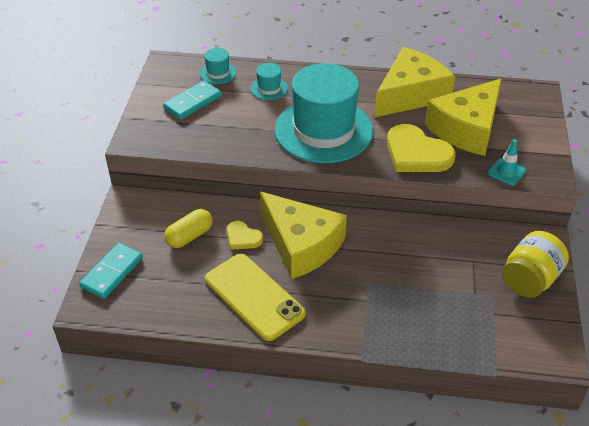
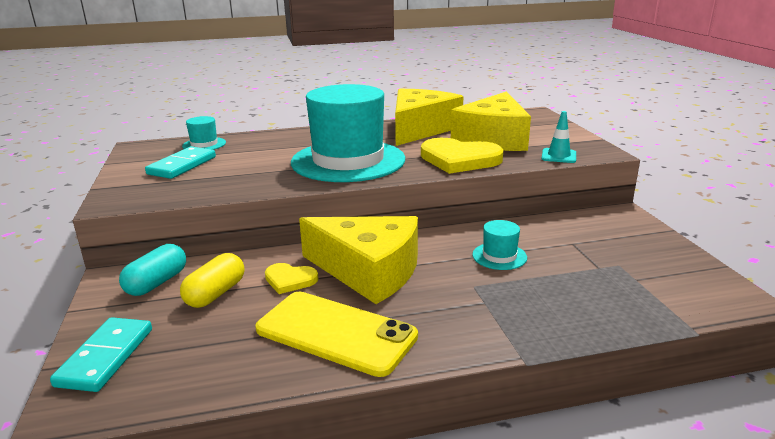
camera: 20 degrees left, 20 degrees down
turquoise hat [250,63,288,100] -> turquoise hat moved to [472,220,527,270]
yellow jar [502,231,569,298] -> none
none -> turquoise capsule [119,244,186,296]

